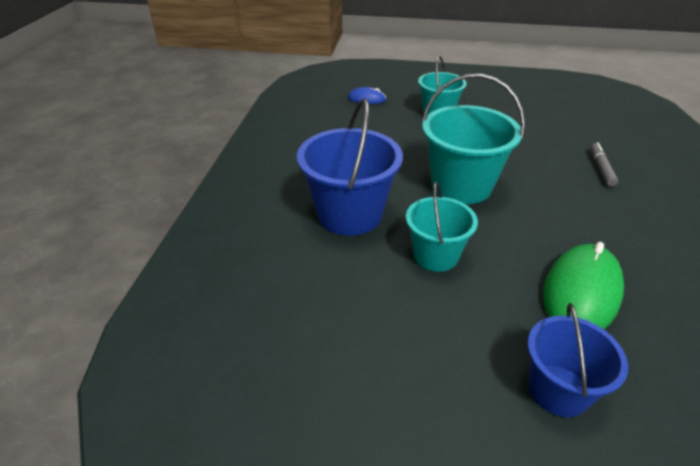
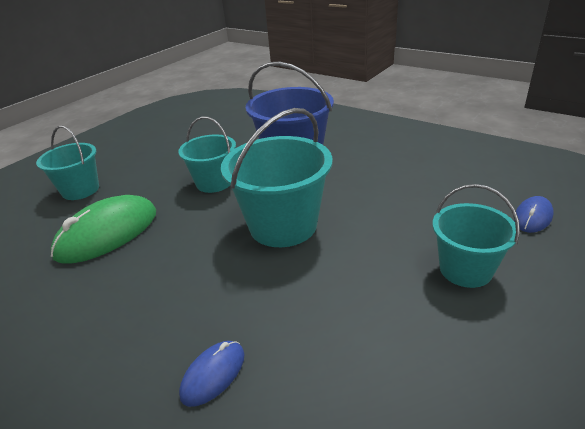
camera: 120 degrees right, 5 degrees down
blue bucket [528,303,628,417] -> turquoise bucket [36,125,99,200]
green mouse [543,242,624,329] -> green mouse turned 75 degrees clockwise [50,195,156,264]
grey marker [590,143,618,187] -> blue mouse [179,341,244,407]

